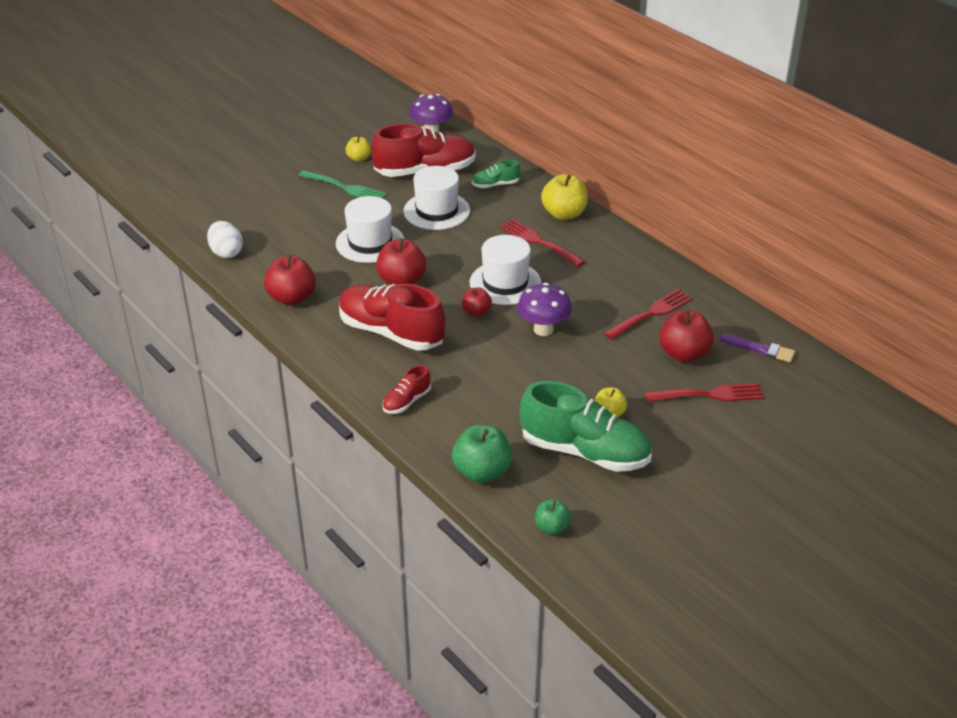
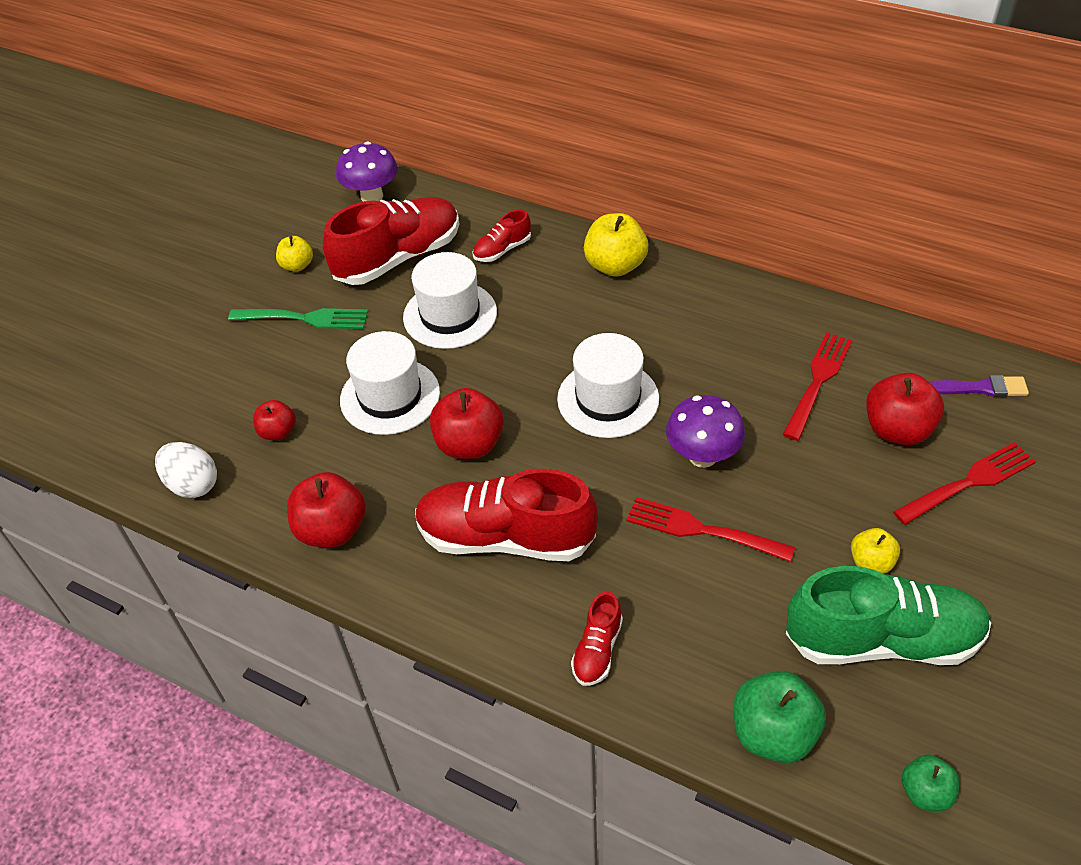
camera: 20 degrees left, 10 degrees up
red apple [462,288,492,317] -> red apple moved to [253,400,296,440]
green shoe [472,160,521,188] -> red shoe [472,209,531,262]
red fork [500,219,585,267] -> red fork moved to [627,497,795,562]

